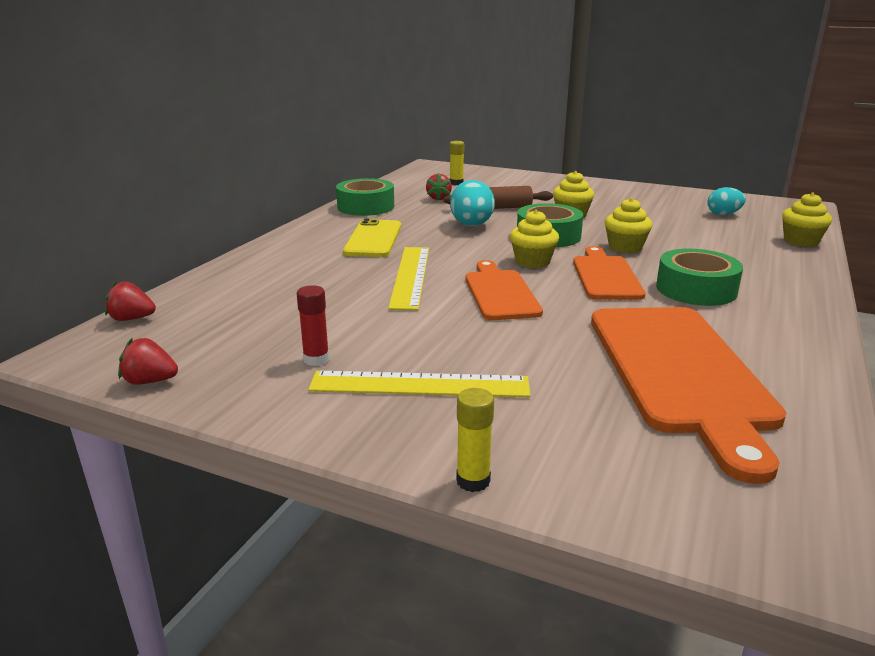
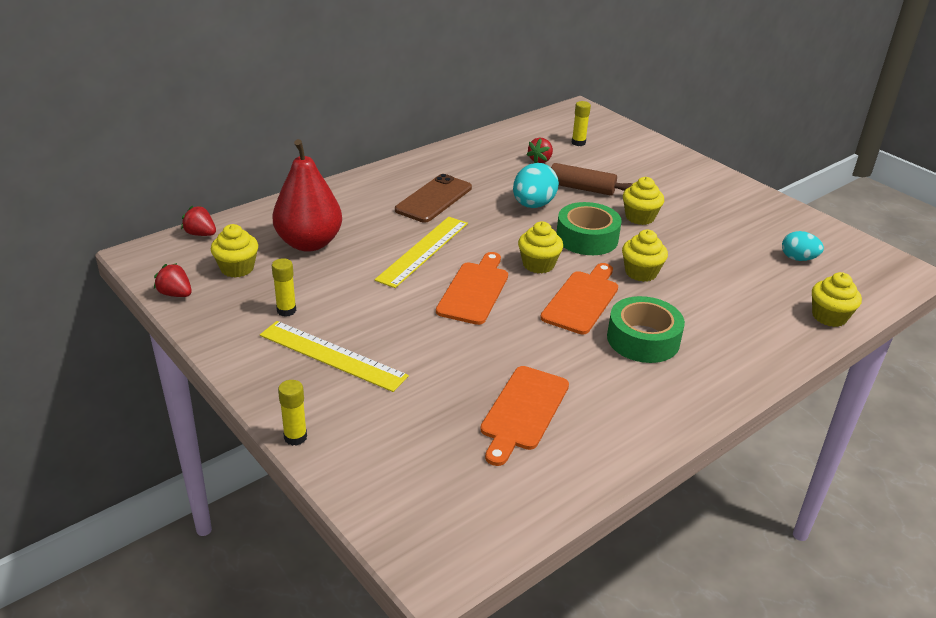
camera: 25 degrees right, 10 degrees up
red glue stick [297,285,329,366] -> yellow glue stick [272,258,296,317]
green tape [336,178,394,216] -> none
yellow phone [343,219,401,257] -> brown phone [395,174,472,223]
orange cutting board [591,307,786,484] -> orange cutting board [480,366,569,466], size x0.57
none -> yellow cupcake [211,224,258,278]
none -> red pear [272,139,342,252]

